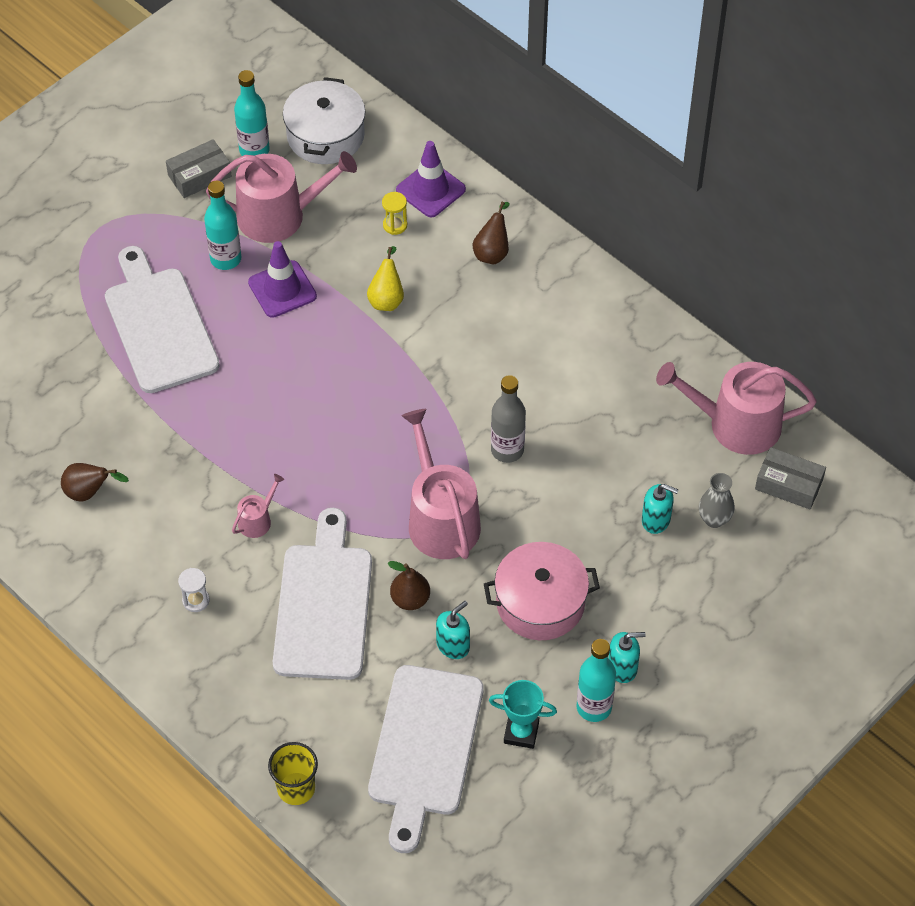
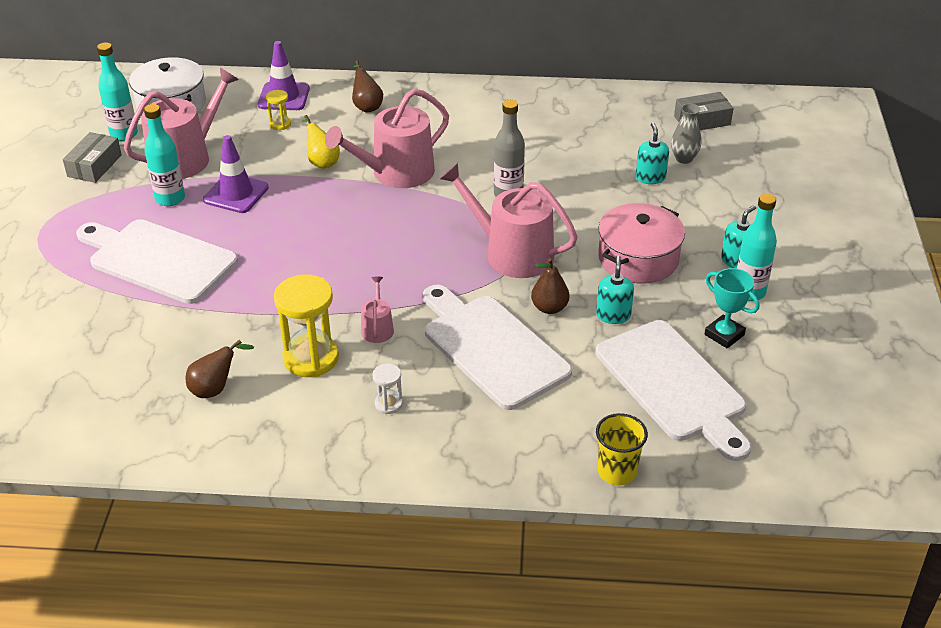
camera: 40 degrees left, 15 degrees down
turquoise trophy [489,680,557,749] -> turquoise trophy turned 75 degrees clockwise [705,268,759,349]
turquoise soap dispenser [642,484,679,534] -> turquoise soap dispenser turned 75 degrees counterclockwise [636,122,669,184]
pink watering can [656,362,817,455] -> pink watering can moved to [325,88,449,188]
none -> yellow hourglass [274,274,339,377]

